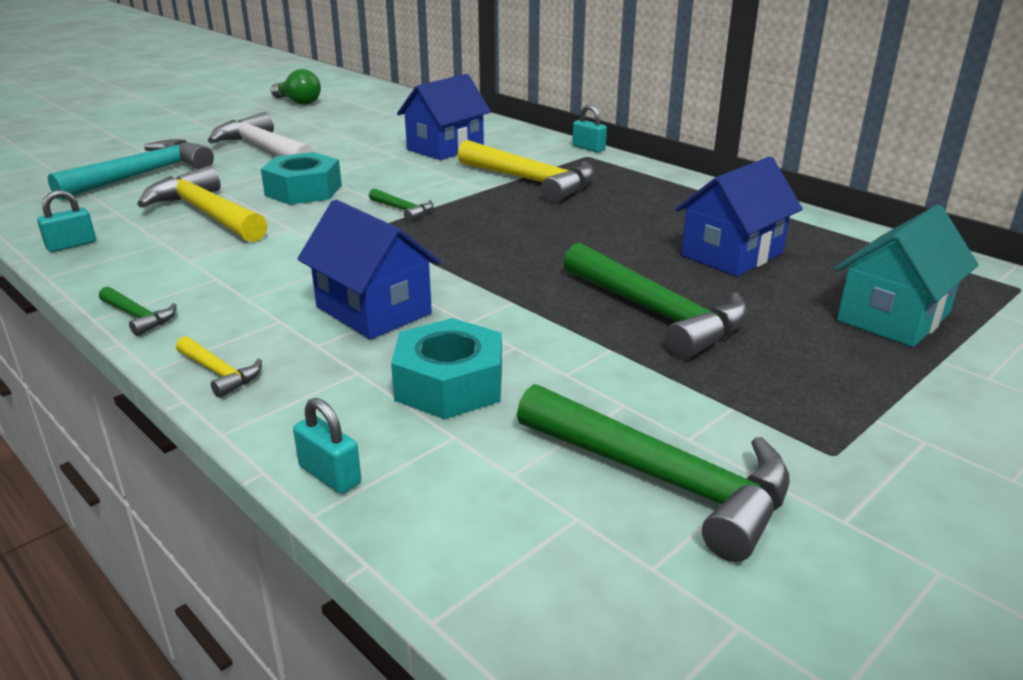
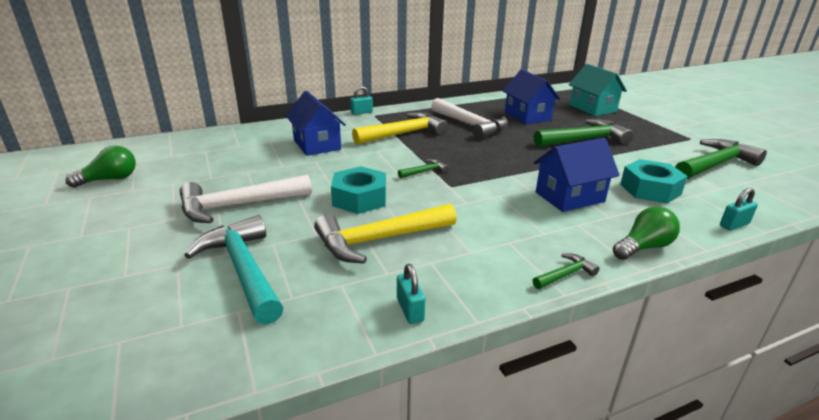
camera: 70 degrees left, 0 degrees up
yellow hammer [176,336,262,398] -> green light bulb [613,206,680,260]
none -> white hammer [431,98,508,139]

